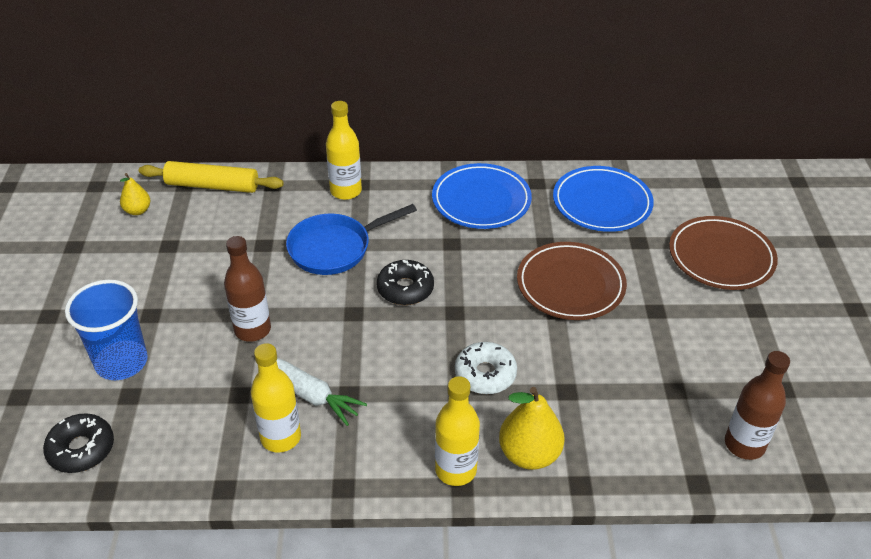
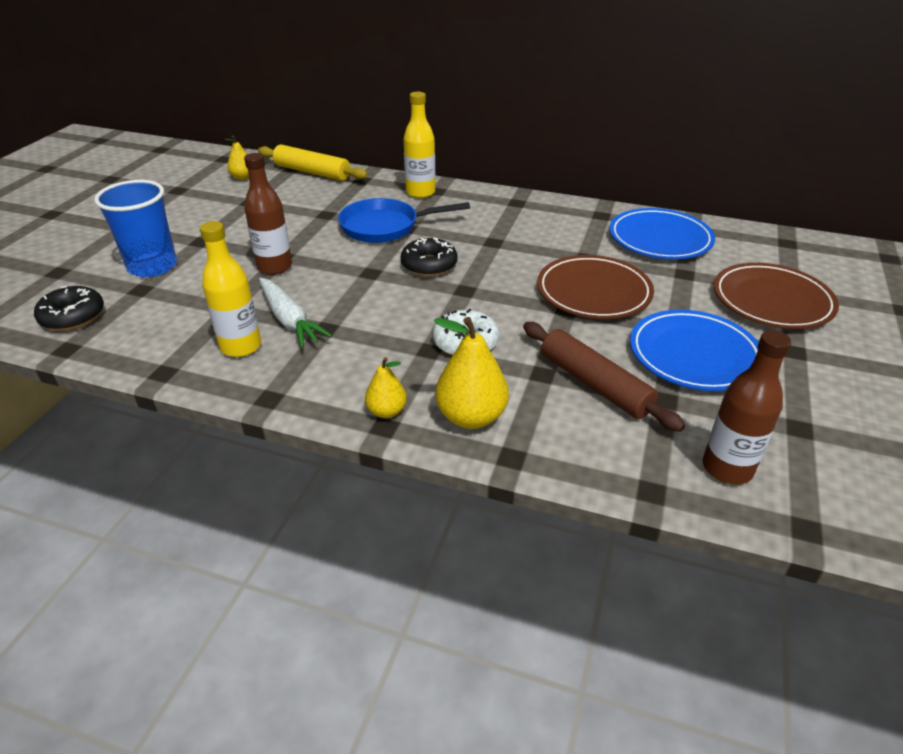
camera: 20 degrees right, 5 degrees down
blue plate [432,163,532,229] -> blue plate moved to [630,310,759,391]
yellow bottle [435,376,480,486] -> yellow pear [365,357,407,418]
none -> brown rolling pin [523,322,685,432]

